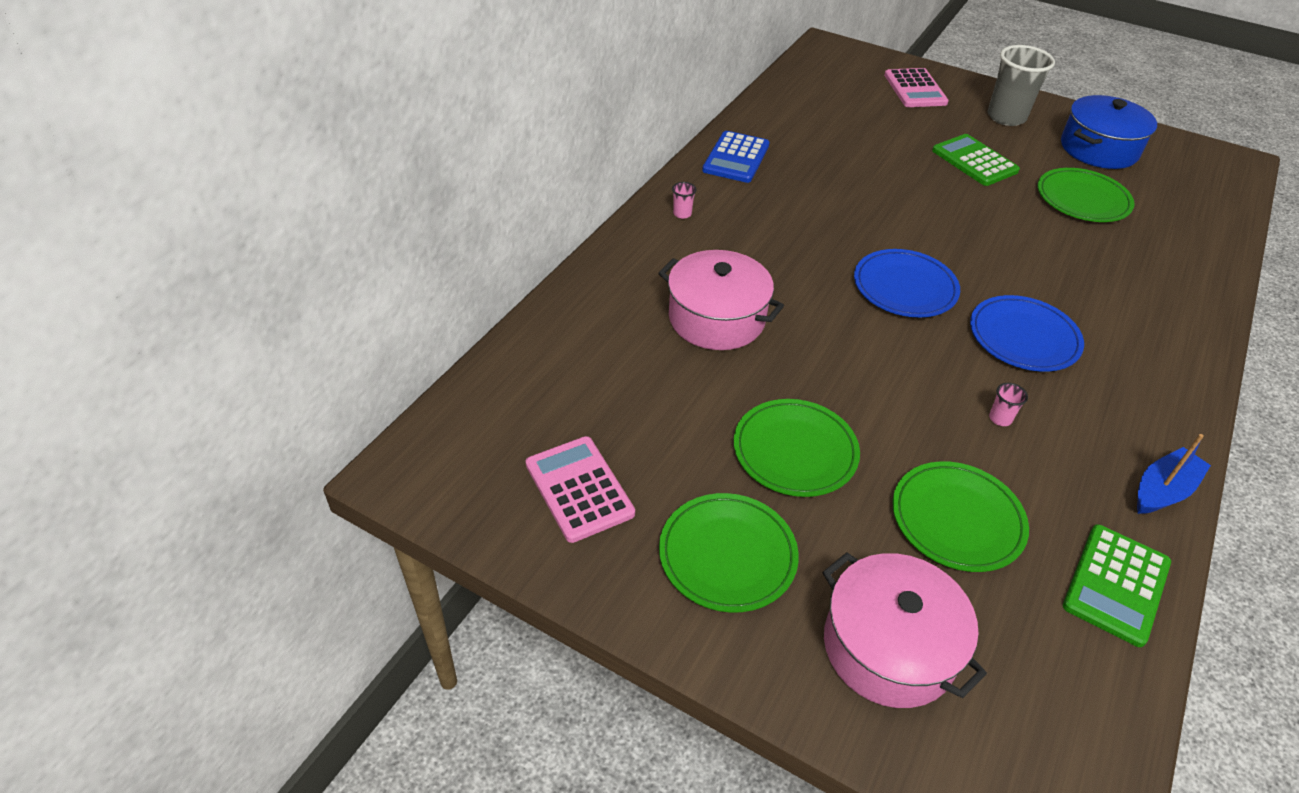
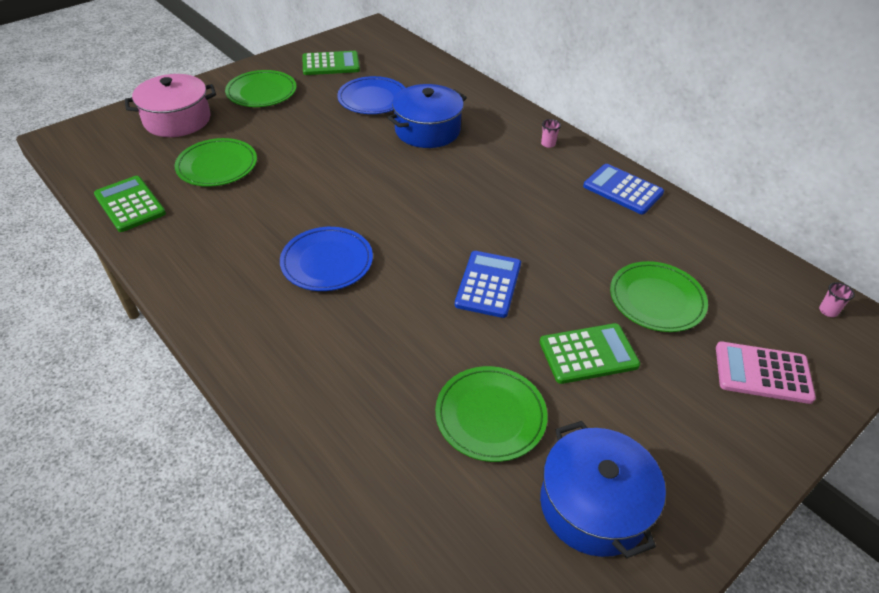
camera: 110 degrees right, 0 degrees up
pink calculator [525,436,635,543] -> green calculator [302,51,360,75]
pink pot [658,250,784,350] -> blue pot [387,84,467,148]
green plate [734,399,860,497] -> green plate moved to [610,261,708,332]
blue plate [854,249,960,318] -> blue plate moved to [337,76,405,114]
grey cup [988,45,1055,126] -> none
pink cup [989,383,1028,426] -> pink cup moved to [819,282,855,317]
blue boat [1137,434,1211,514] -> none
none -> blue calculator [455,251,521,318]

